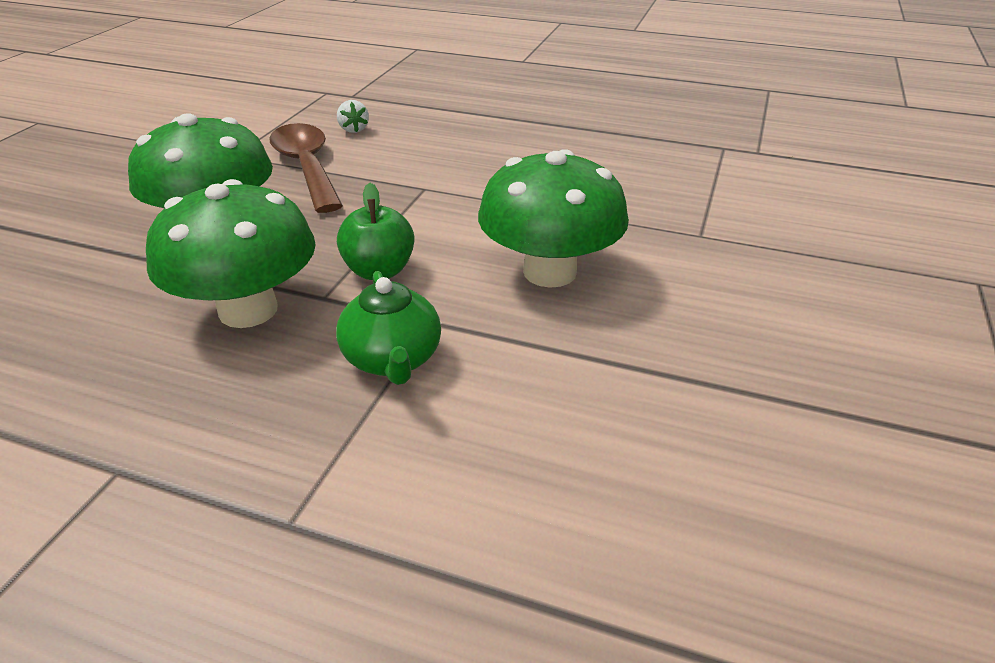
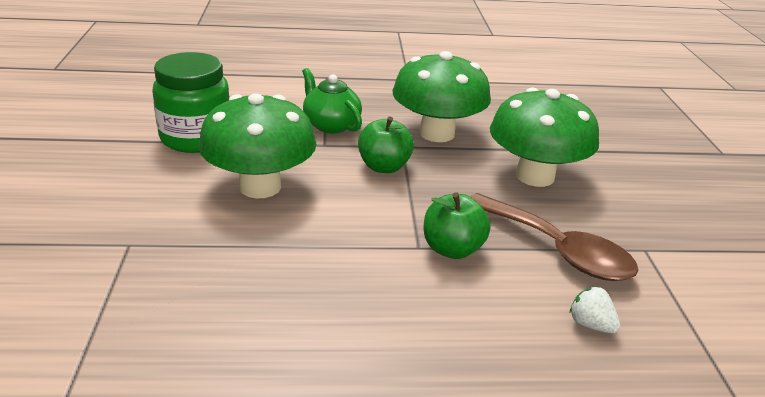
camera: 155 degrees right, 5 degrees down
none -> green jar [152,52,230,153]
none -> green apple [423,192,490,259]

